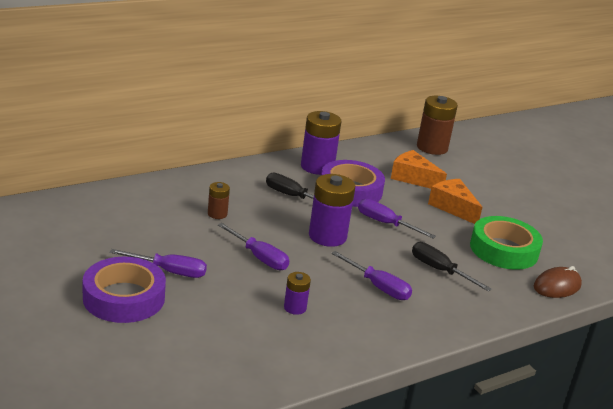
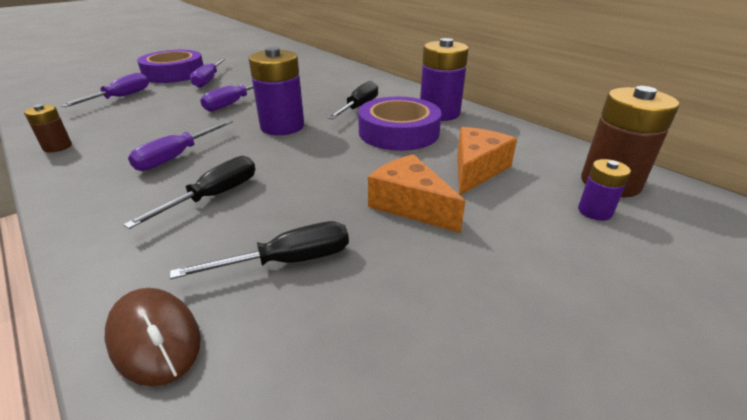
camera: 85 degrees right, 5 degrees up
brown battery [208,182,230,219] -> brown battery moved to [24,104,72,152]
purple battery [284,272,311,315] -> purple battery moved to [578,159,631,221]
purple screwdriver [358,199,436,239] -> purple screwdriver moved to [61,73,149,107]
orange cheese [428,179,482,224] -> orange cheese turned 90 degrees counterclockwise [368,154,465,233]
green tape [470,216,543,270] -> black screwdriver [170,221,349,279]

